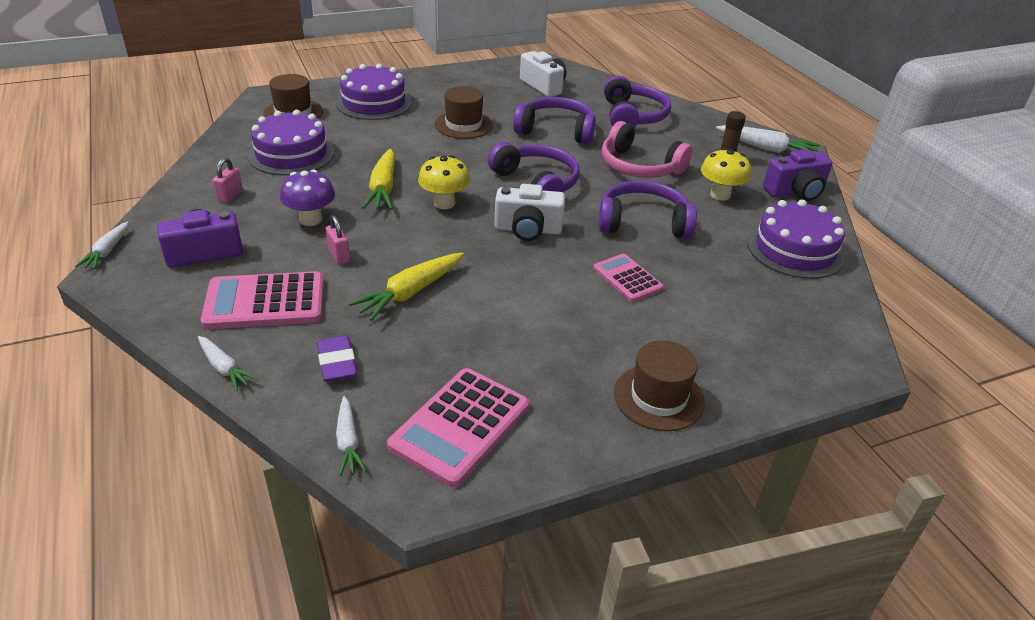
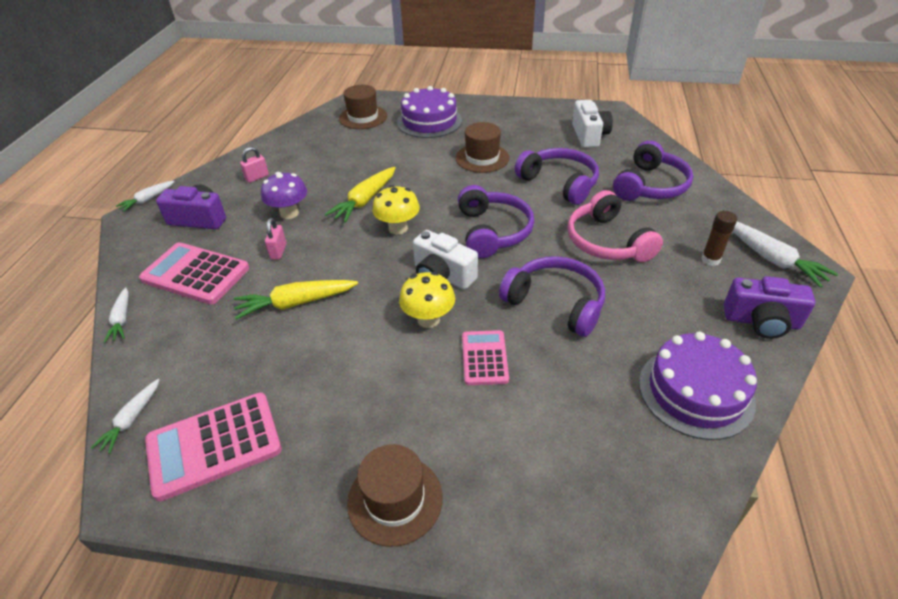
camera: 35 degrees right, 5 degrees up
purple cake [248,110,334,176] -> none
purple eraser [317,336,357,382] -> none
yellow mushroom [701,148,751,201] -> yellow mushroom moved to [399,272,455,328]

